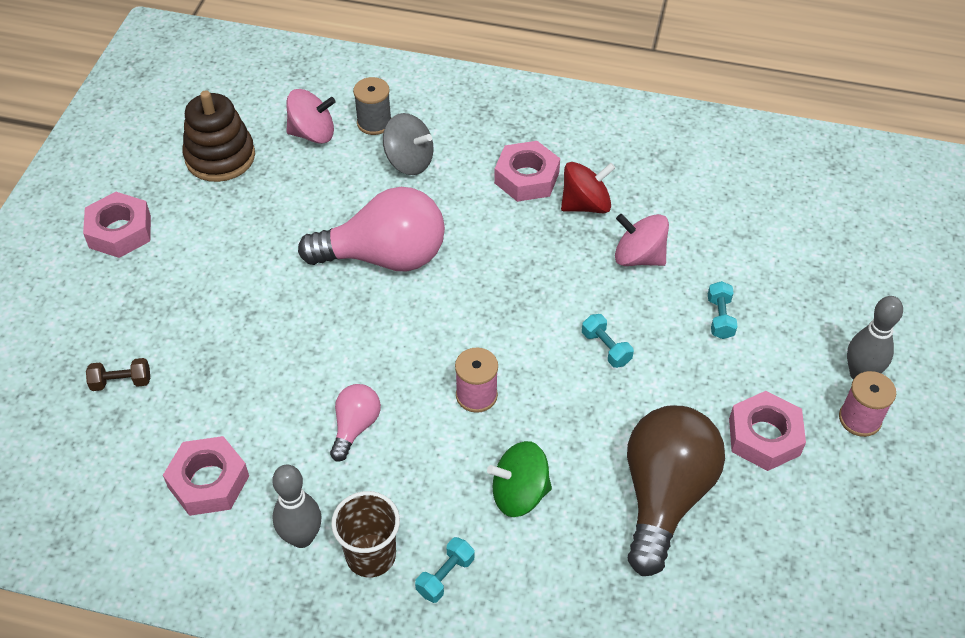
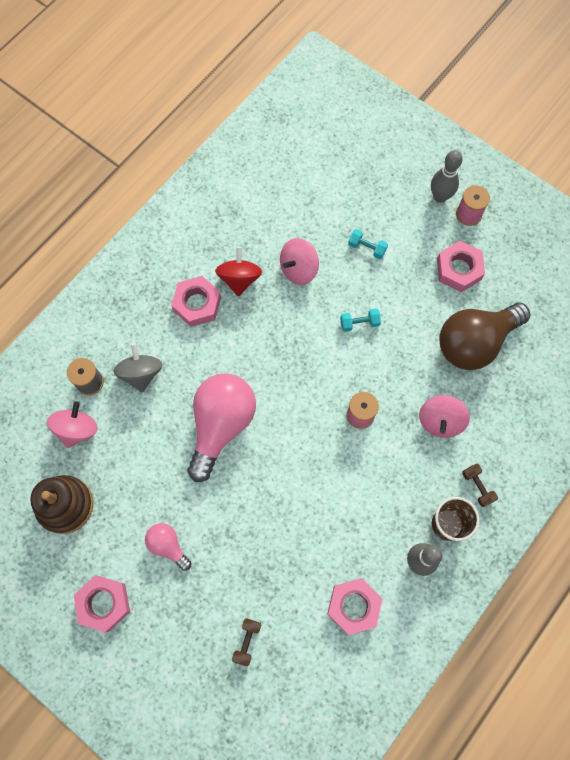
camera: 65 degrees left, 20 degrees up
pink light bulb [330,384,381,461] -> pink light bulb moved to [145,523,191,571]
grey spinning top [383,113,434,175] -> grey spinning top turned 60 degrees counterclockwise [113,343,162,393]
turquoise dumbbell [415,537,475,603] -> brown dumbbell [462,464,498,507]
green spinning top [487,441,552,517] -> pink spinning top [419,395,470,438]
brown light bulb [627,406,725,576] -> brown light bulb turned 75 degrees counterclockwise [439,303,530,370]

